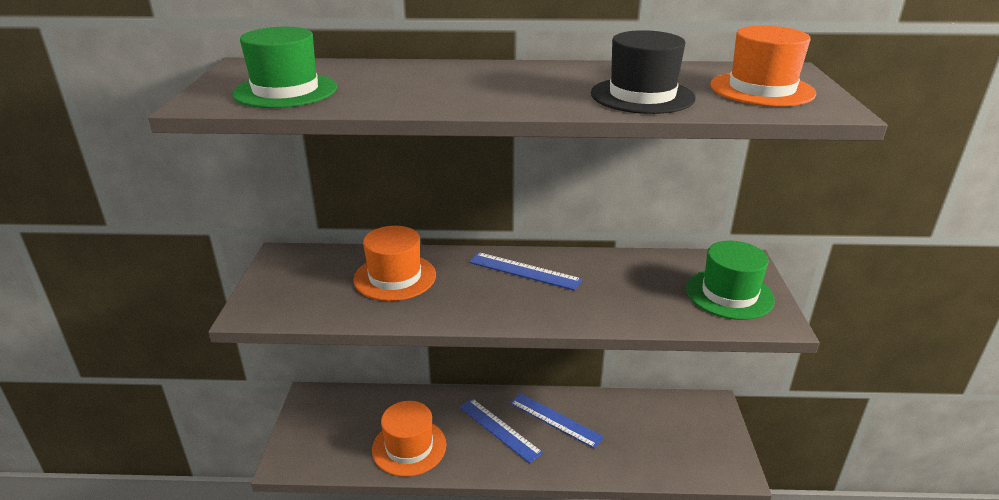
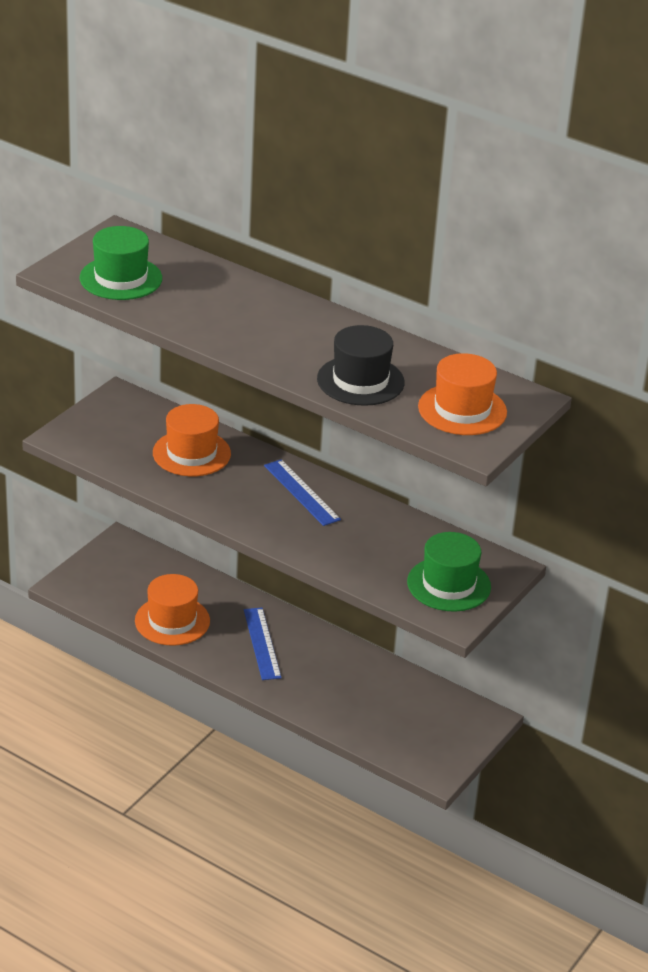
camera: 30 degrees right, 5 degrees up
blue ruler [510,393,604,449] -> none

